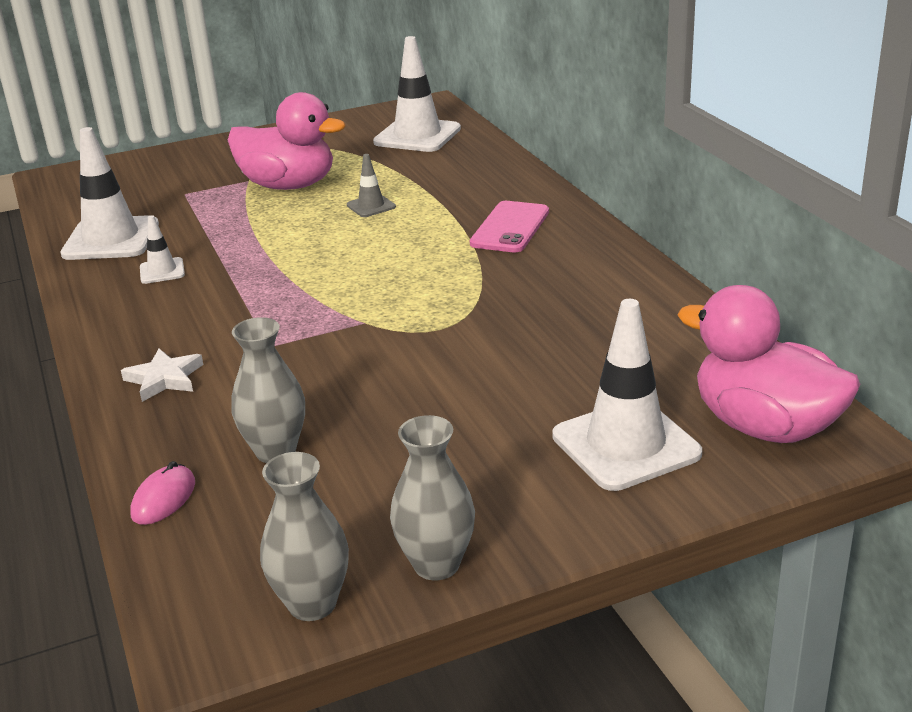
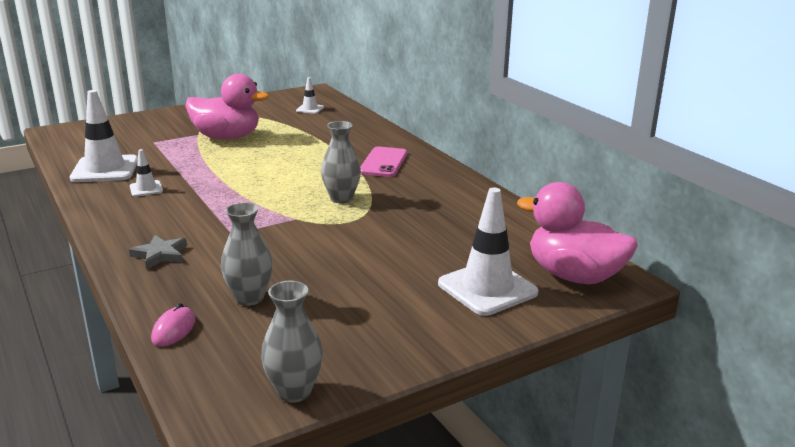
camera: 10 degrees left, 5 degrees down
white star [121,349,203,402] -> grey star [129,235,187,270]
grey traffic cone [347,154,396,217] -> none
white traffic cone [373,36,461,152] -> white traffic cone [296,77,324,114], size x0.49
grey vase [390,415,475,580] -> grey vase moved to [321,121,361,203]

